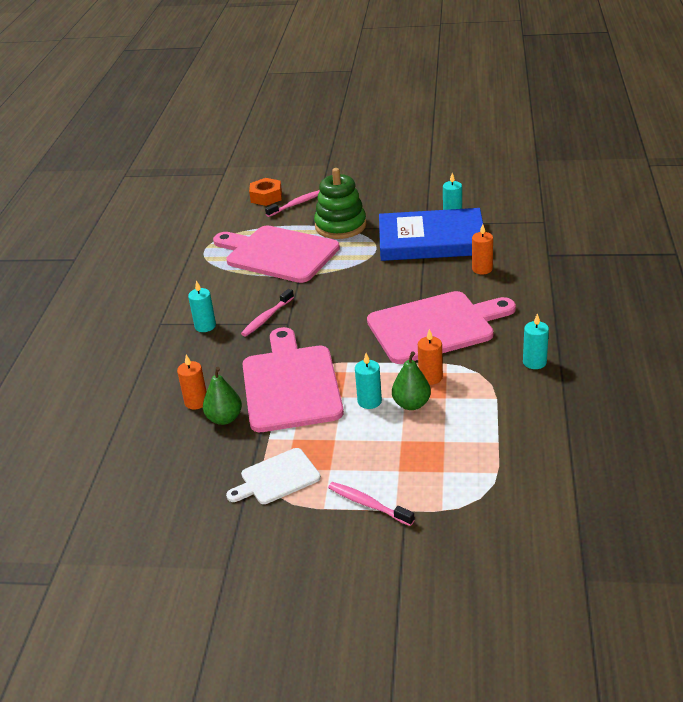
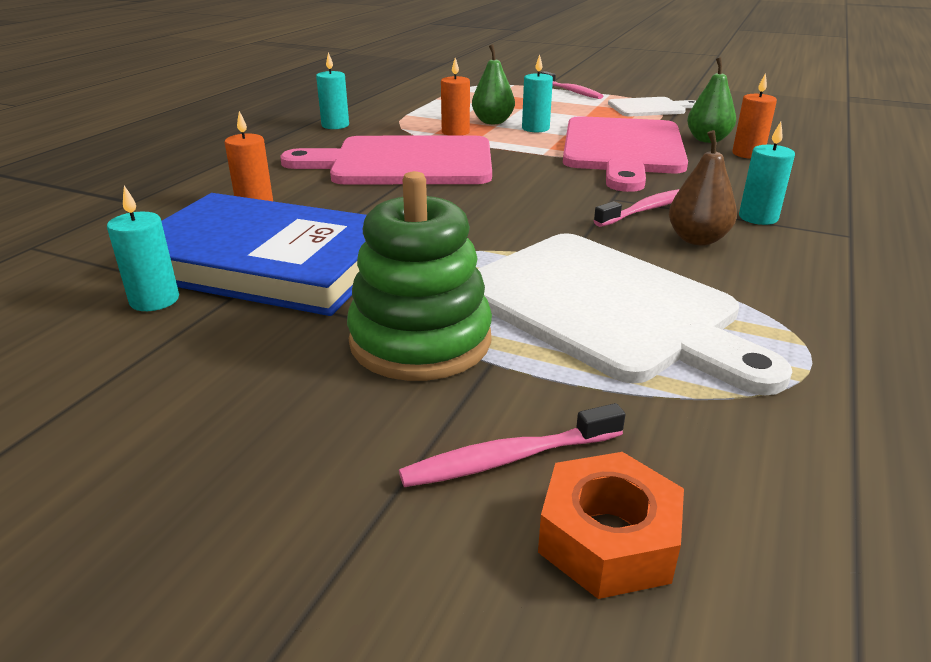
camera: 165 degrees left, 5 degrees down
pink cutting board [213,225,340,283] -> white cutting board [478,233,792,395]
none -> brown pear [669,130,737,245]

